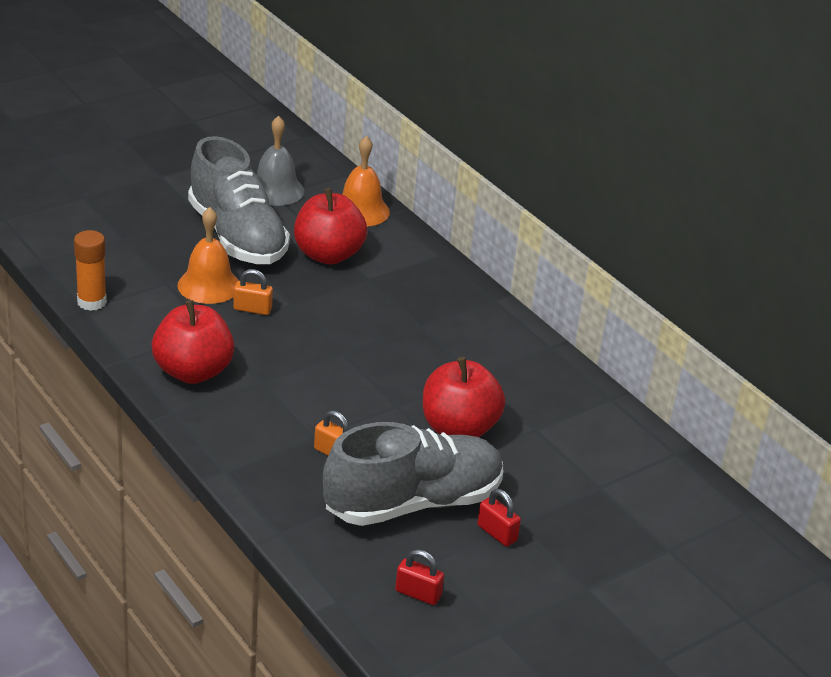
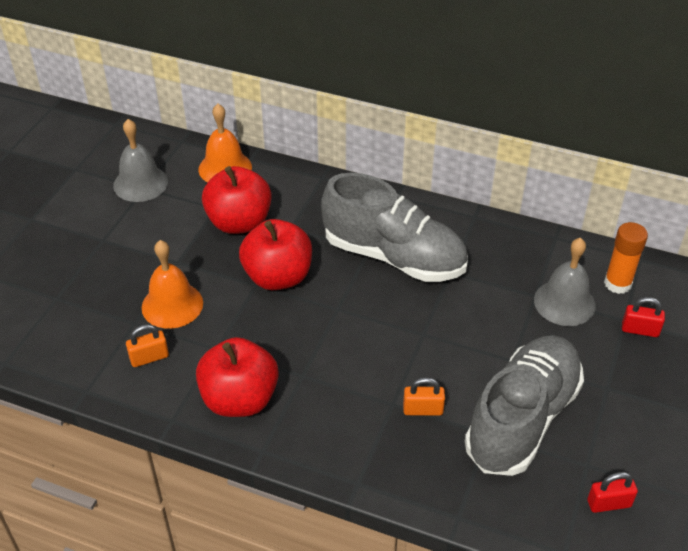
camera: 30 degrees left, 10 degrees up
orange glue stick [74,230,107,311] -> orange glue stick moved to [604,222,648,294]
grey shoe [188,136,290,264] -> grey shoe moved to [321,173,468,282]
orange padlock [233,269,273,315] -> orange padlock moved to [126,324,169,367]
red apple [423,357,505,437] -> red apple moved to [239,219,312,290]
red padlock [477,489,521,547] -> red padlock moved to [622,297,665,337]
none -> grey bell [534,238,596,326]

